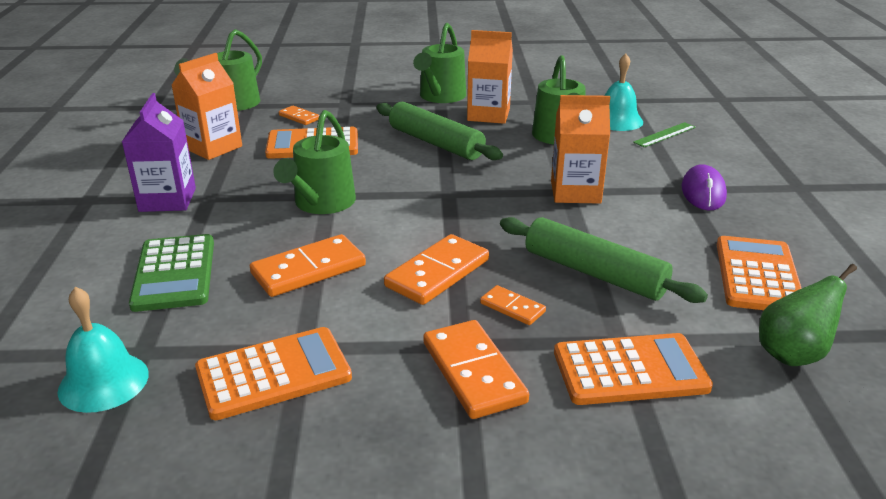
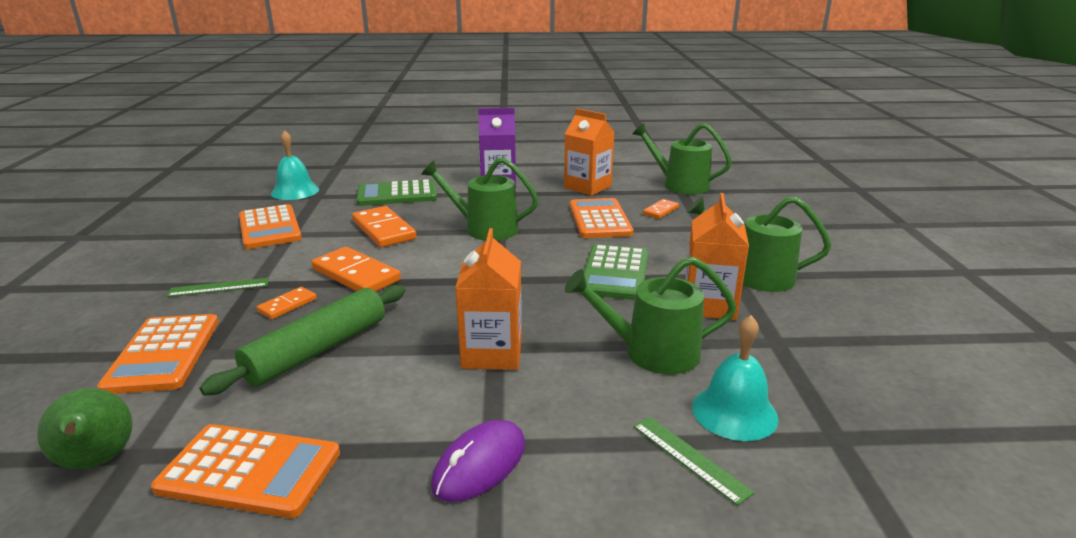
camera: 90 degrees right, 5 degrees down
green rolling pin [376,102,503,160] -> green calculator [579,244,648,300]
orange domino [423,320,529,419] -> green ruler [167,278,269,297]
purple mouse [681,164,727,210] -> purple mouse turned 60 degrees counterclockwise [431,420,525,502]

